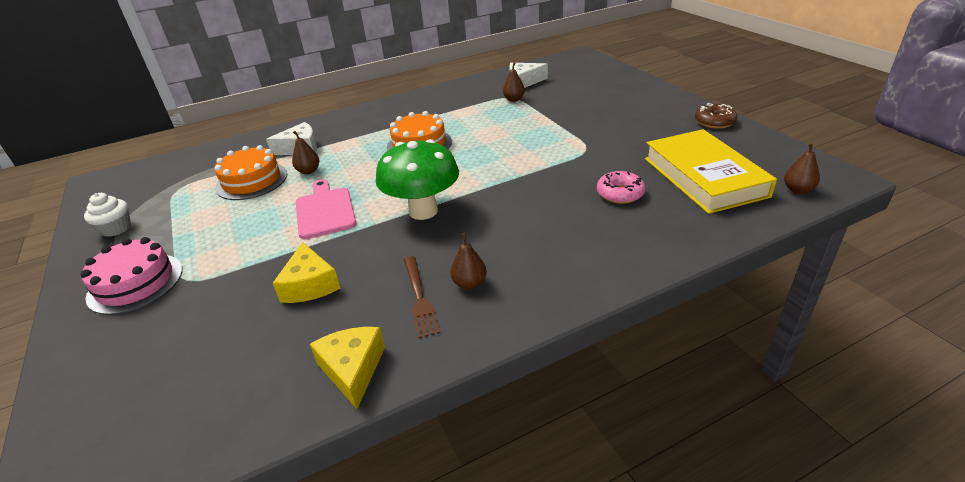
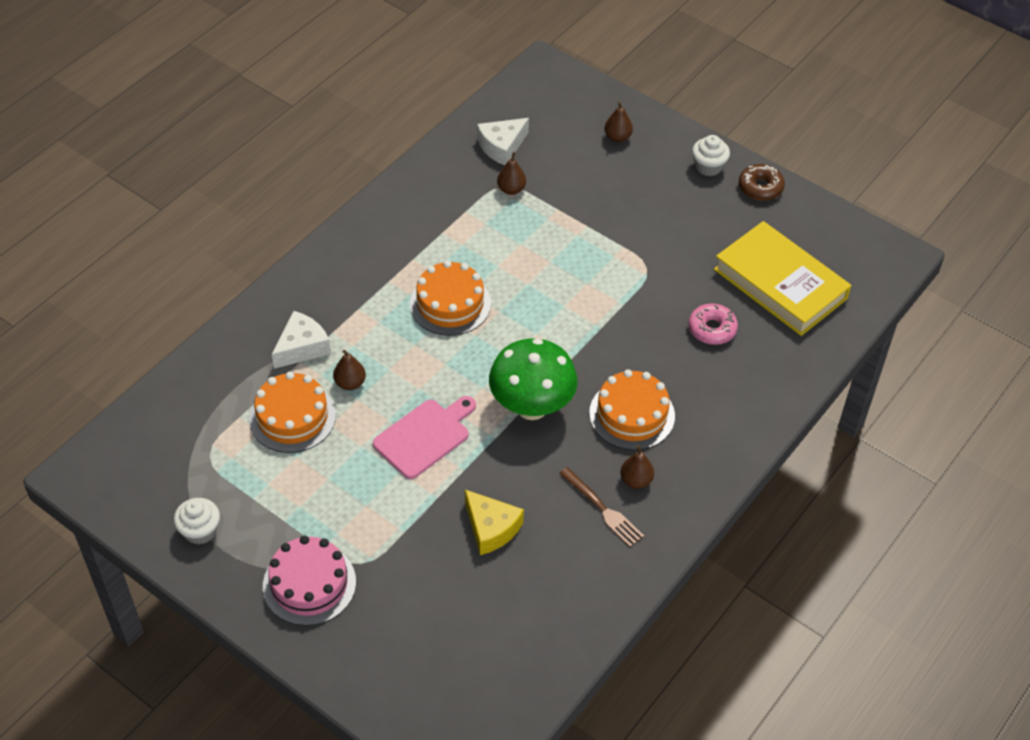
camera: 30 degrees left, 15 degrees up
pink cutting board [296,179,356,239] -> pink cutting board turned 90 degrees clockwise [373,396,476,479]
yellow cheese [310,327,385,409] -> none
brown pear [784,142,820,194] -> brown pear moved to [604,102,633,142]
none -> orange cake [589,369,675,450]
none -> white cupcake [692,135,730,176]

